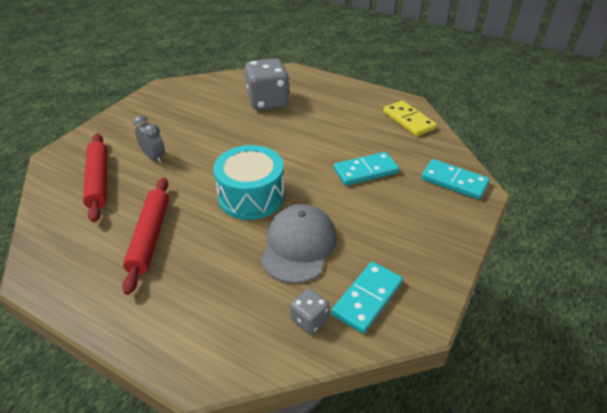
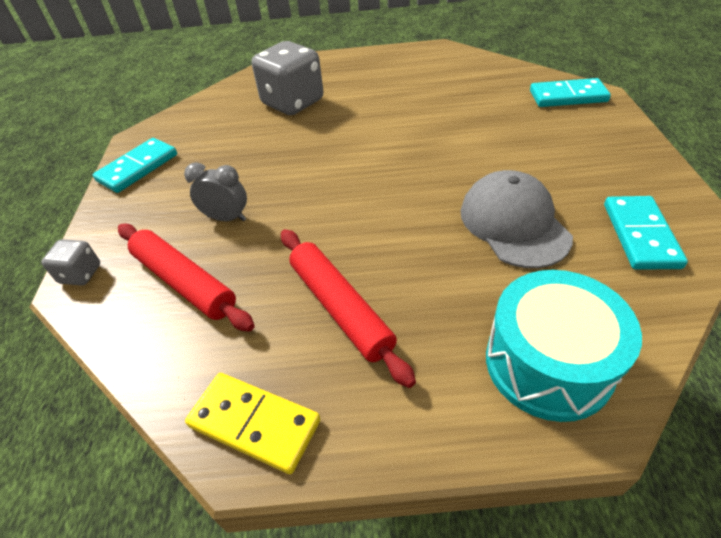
camera: 30 degrees left, 5 degrees up
turquoise drum [213,145,284,220] -> turquoise drum moved to [486,270,642,422]
grey dice [290,288,329,334] -> grey dice moved to [41,239,100,286]
turquoise domino [334,152,399,186] -> turquoise domino moved to [93,138,177,193]
yellow domino [383,101,437,136] -> yellow domino moved to [185,373,320,474]

